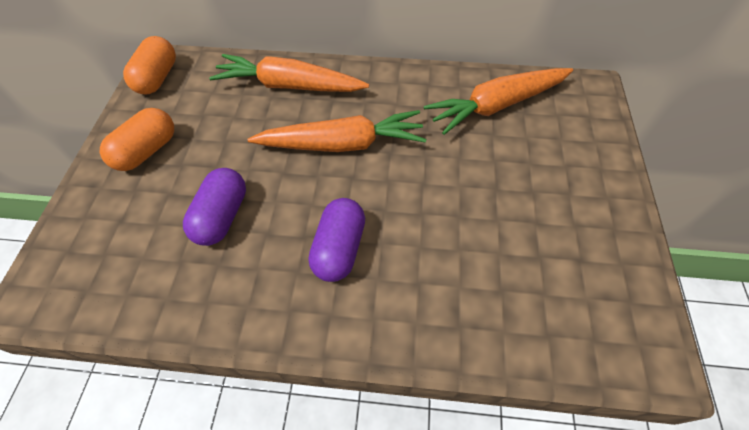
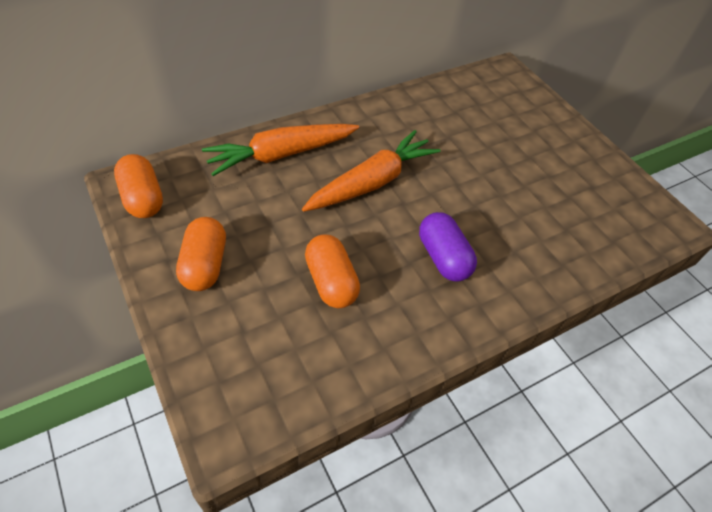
camera: 40 degrees left, 5 degrees down
purple capsule [183,168,246,246] -> orange capsule [305,234,360,308]
orange carrot [424,68,573,135] -> none

